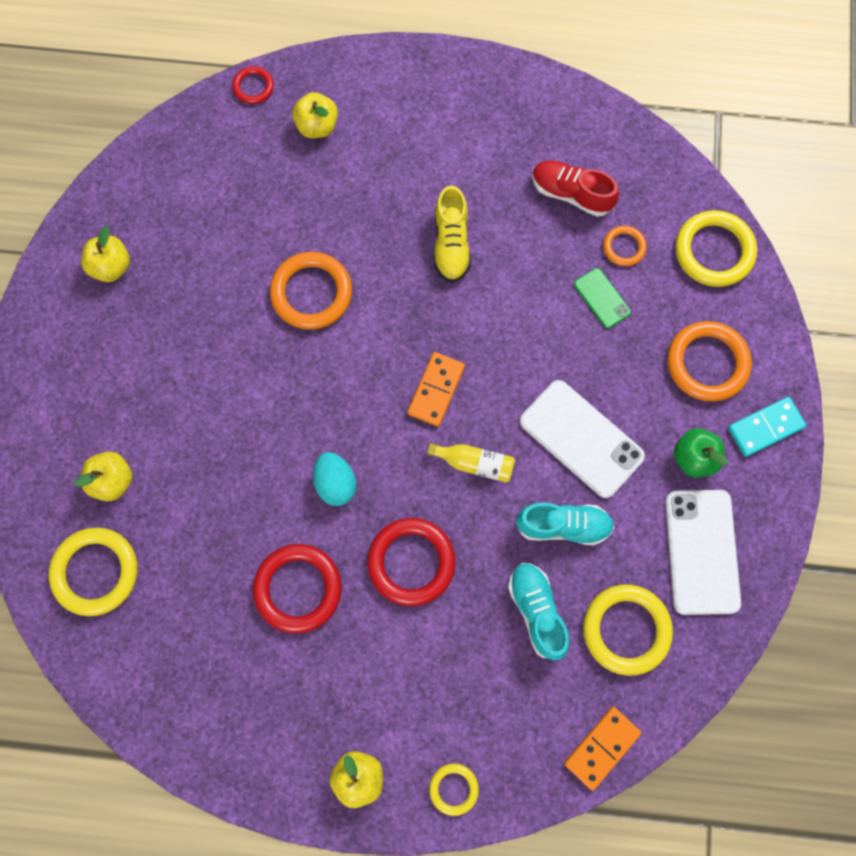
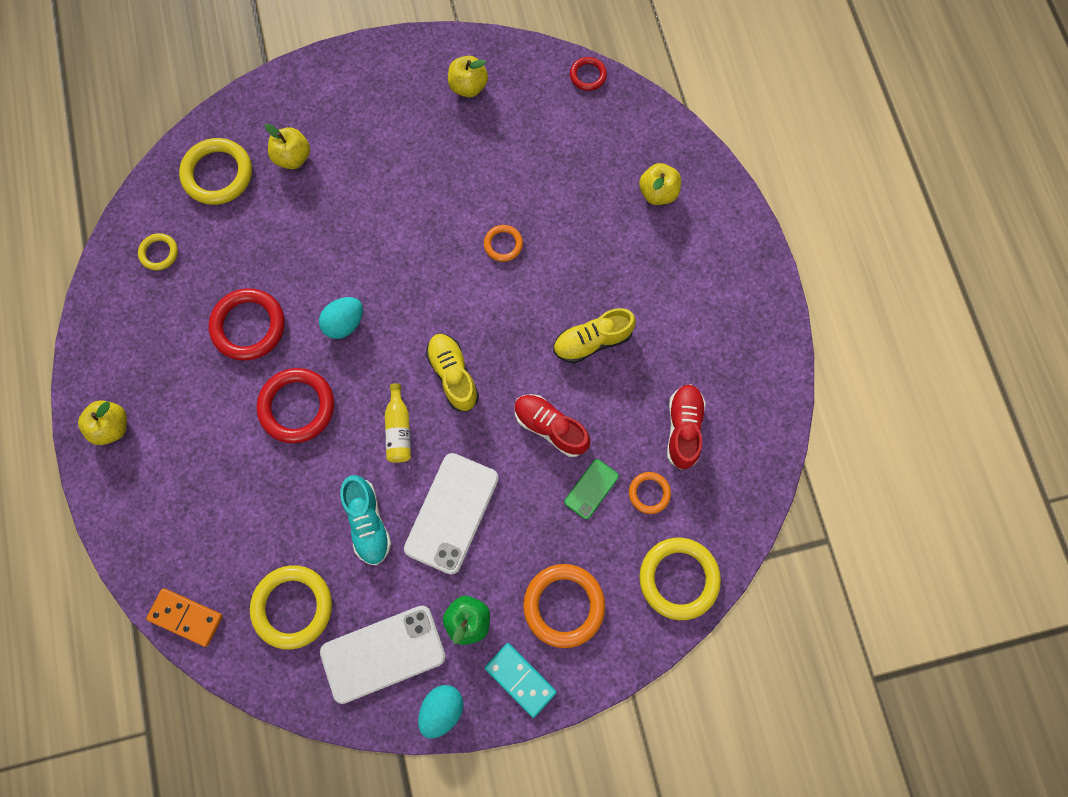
camera: 70 degrees right, 0 degrees up
red ring [232,66,274,104] -> red ring moved to [570,57,607,91]
orange ring [270,252,352,330] -> orange ring [484,225,523,262], size x0.53
orange domino [407,352,465,427] -> yellow shoe [426,334,479,411]
yellow ring [429,763,479,816] -> yellow ring moved to [138,233,178,270]
turquoise shoe [508,563,570,661] -> none
none -> turquoise egg [418,685,464,739]
none -> red shoe [514,394,590,457]

